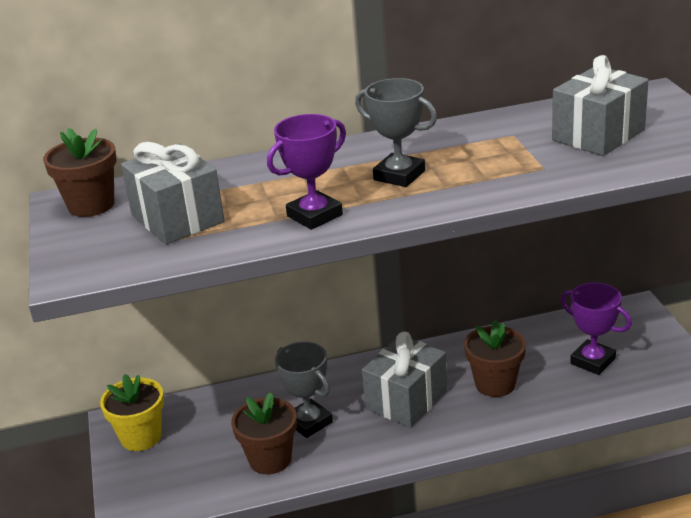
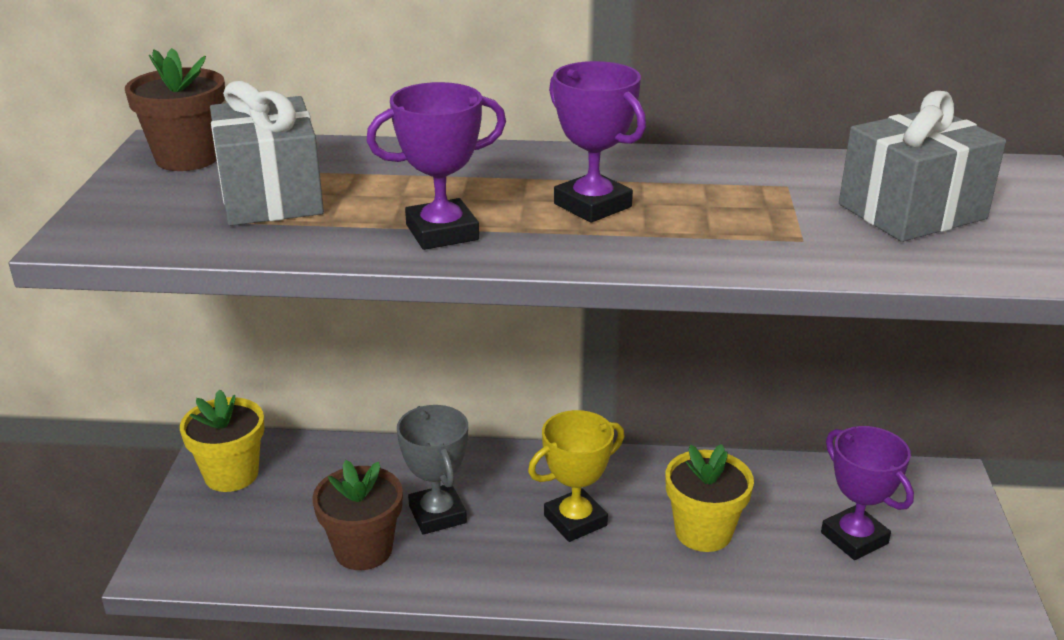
camera: 15 degrees right, 0 degrees up
grey trophy [355,78,437,187] -> purple trophy [549,61,646,223]
grey gift [362,332,448,428] -> yellow trophy [528,410,624,542]
brown flower pot [464,320,526,397] -> yellow flower pot [666,444,754,552]

